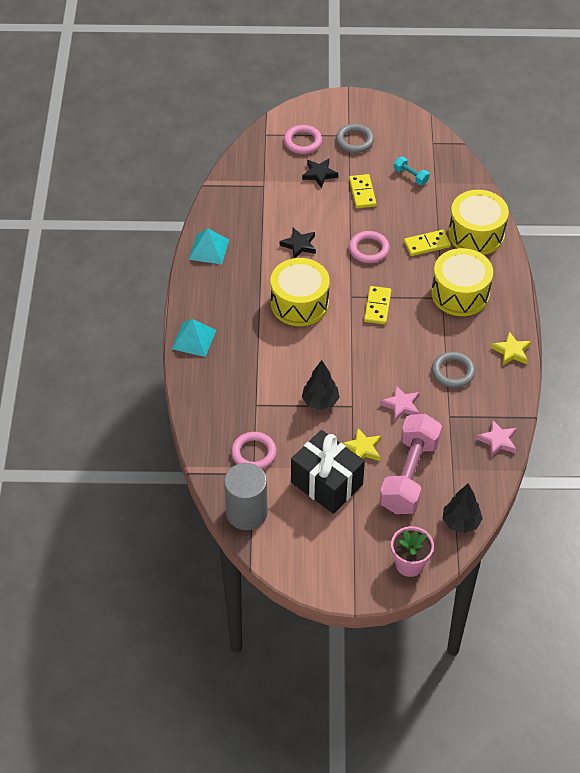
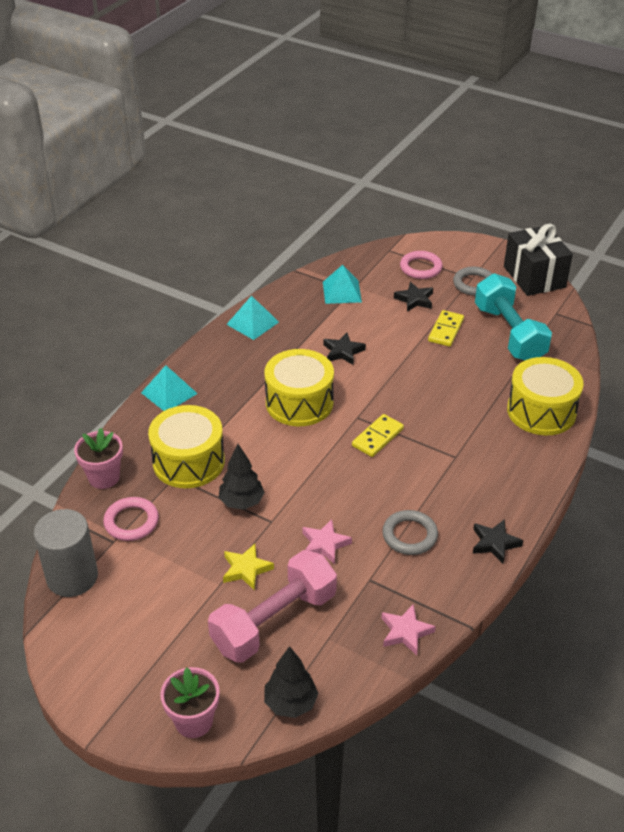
camera: 30 degrees right, 10 degrees down
black gift [291,430,365,514] -> black gift moved to [504,224,573,296]
pink ring [349,231,390,263] -> none
turquoise dumbbell [394,157,430,185] -> turquoise dumbbell [475,274,552,361], size x2.36
yellow domino [404,230,451,256] -> none
yellow drum [431,248,493,316] -> yellow drum moved to [148,405,225,488]
yellow star [491,331,531,365] -> black star [473,519,523,564]
none -> pink flower pot [74,428,123,489]
none -> turquoise pyramid [323,265,362,304]

